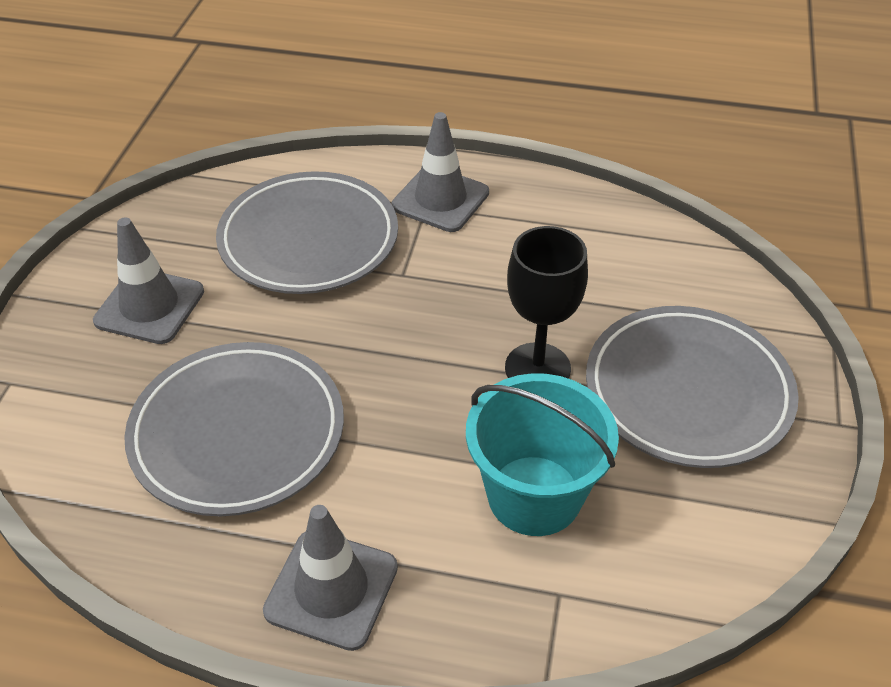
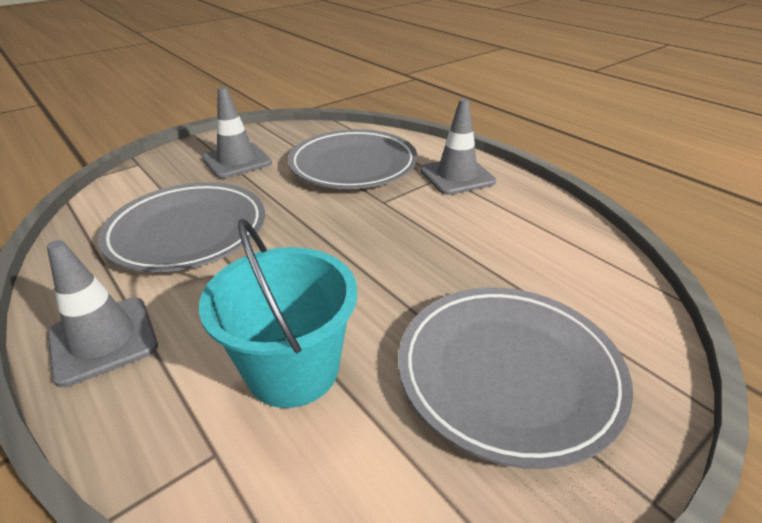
camera: 40 degrees right, 10 degrees down
black goblet [505,226,588,379] -> none

